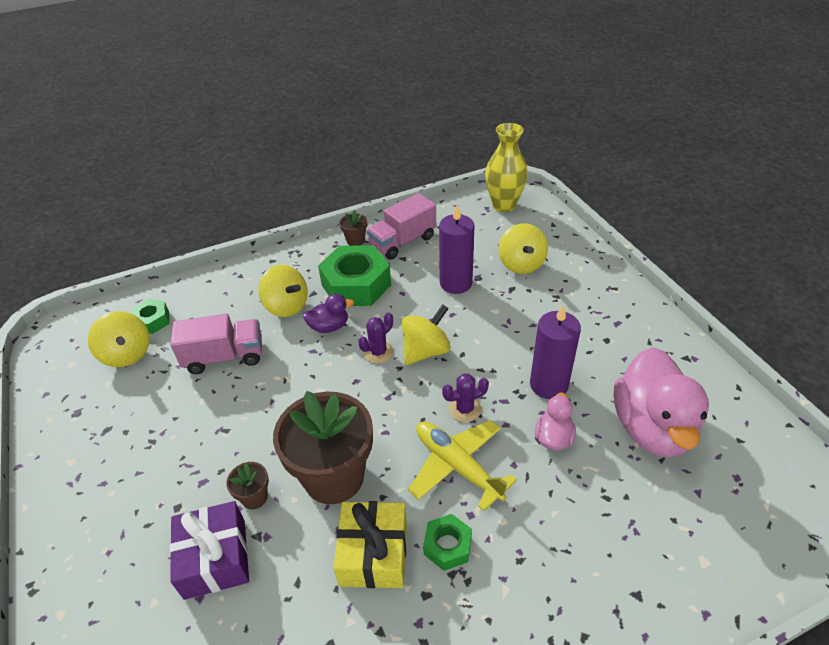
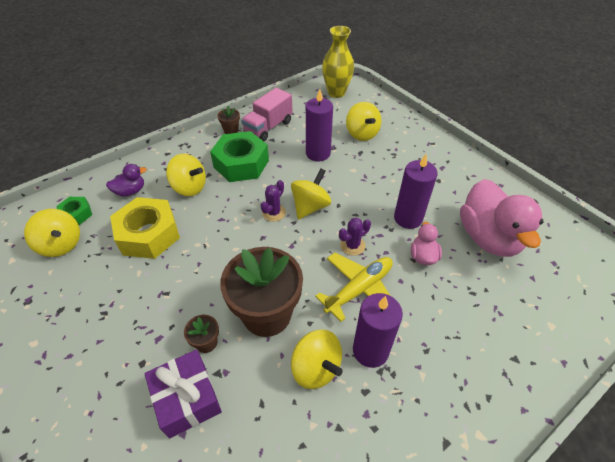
camera: 15 degrees left, 5 degrees up
pink truck [170,314,262,374] -> yellow nut [110,197,180,259]
purple duck [303,294,354,333] -> purple duck moved to [106,164,147,197]
yellow gift [333,501,407,588] -> yellow spinning top [291,330,343,389]
yellow plane [408,420,517,511] -> yellow plane turned 105 degrees clockwise [315,253,393,322]
green nut [423,514,472,571] -> purple candle [353,293,403,368]

